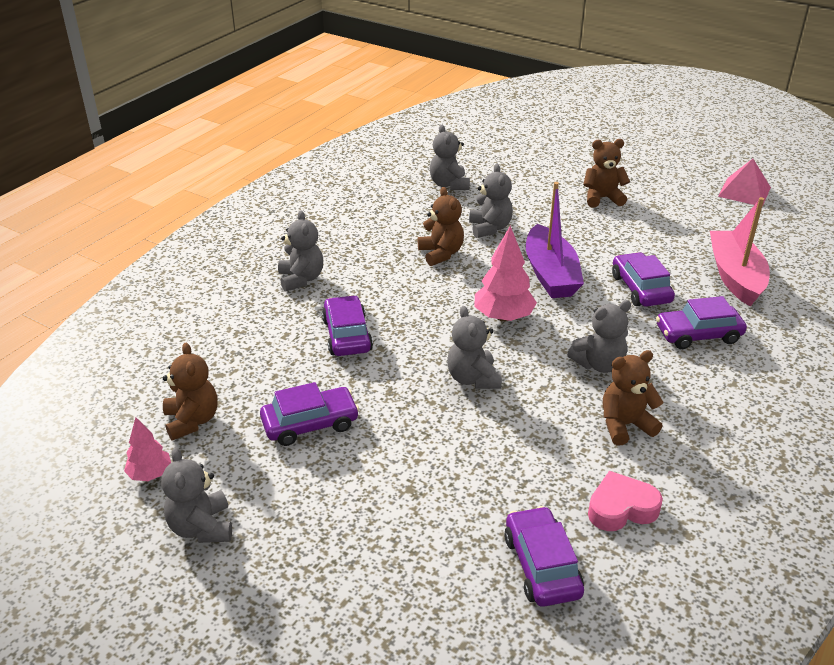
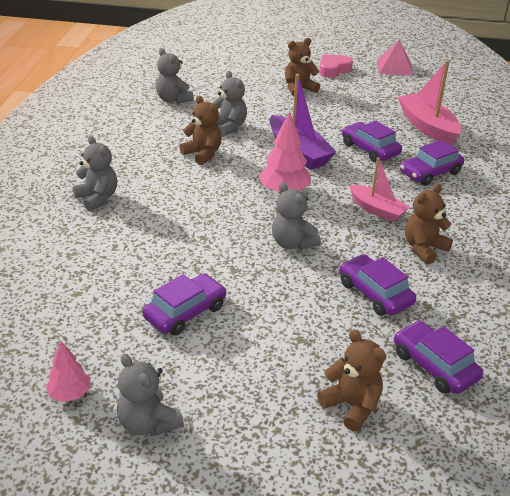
camera: 25 degrees left, 0 degrees up
brown teddy bear [163,343,218,441] -> brown teddy bear moved to [317,330,386,431]
purple car [322,295,373,356] -> purple car moved to [339,254,416,316]
grey teddy bear [567,300,631,373] -> pink boat [349,157,410,222]
pink heart [588,471,663,531] -> pink heart moved to [319,55,353,78]

